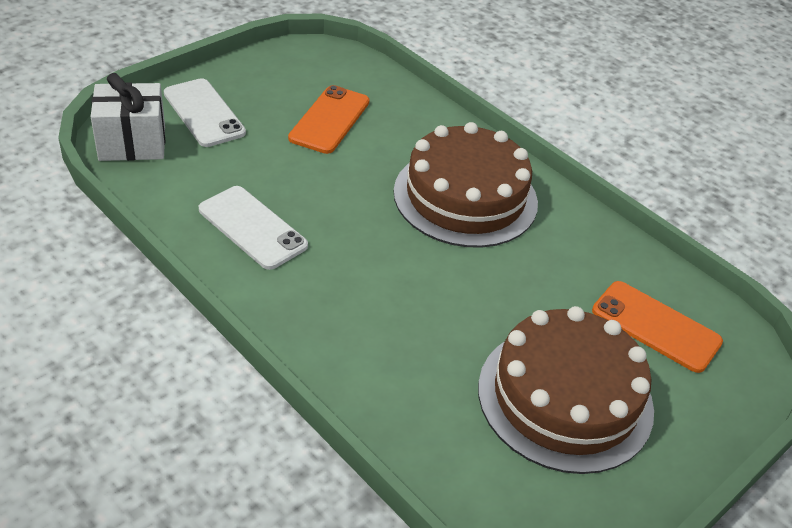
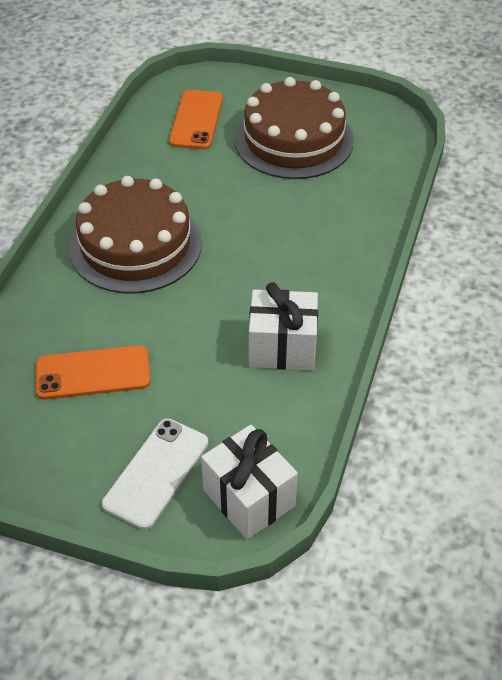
camera: 115 degrees left, 5 degrees up
white phone [199,186,308,270] -> white gift [249,282,318,370]

